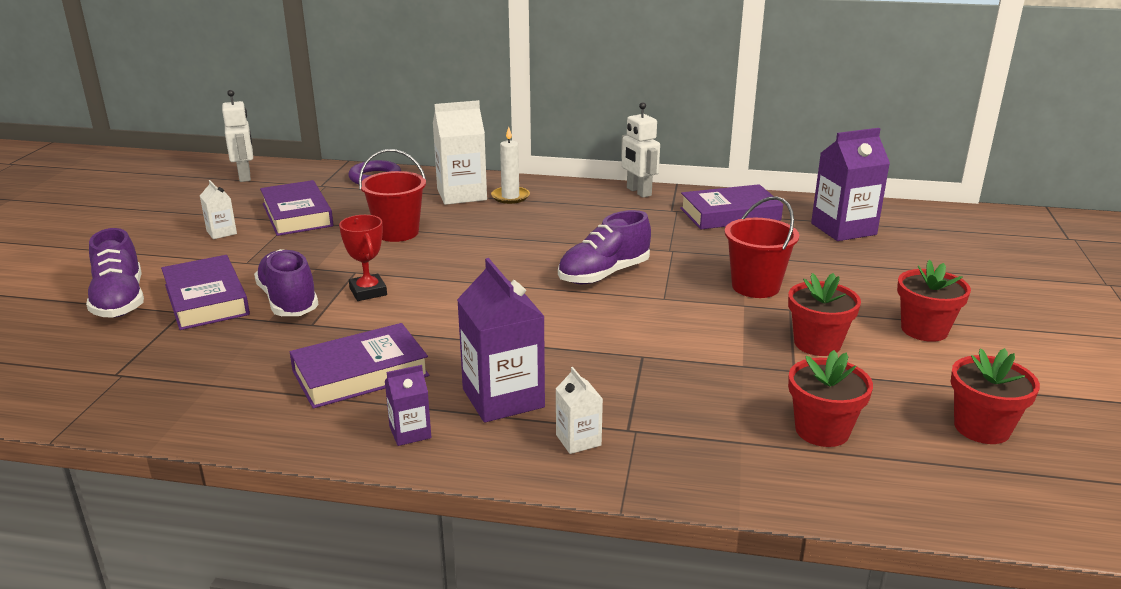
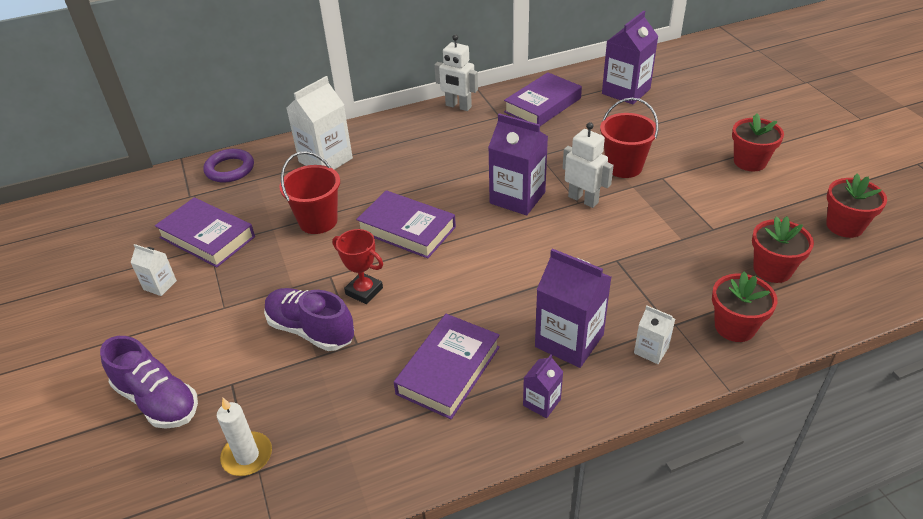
camera: 30 degrees left, 15 degrees up
purple book [161,255,250,330] -> purple book moved to [356,190,456,259]
white robot [222,90,253,182] -> white robot moved to [563,122,614,208]
white candle [491,127,530,204] -> white candle moved to [217,398,272,476]
purple shoe [558,210,651,284] -> purple carton [488,113,548,215]
red flower pot [788,273,861,356] -> red flower pot moved to [712,272,777,342]

